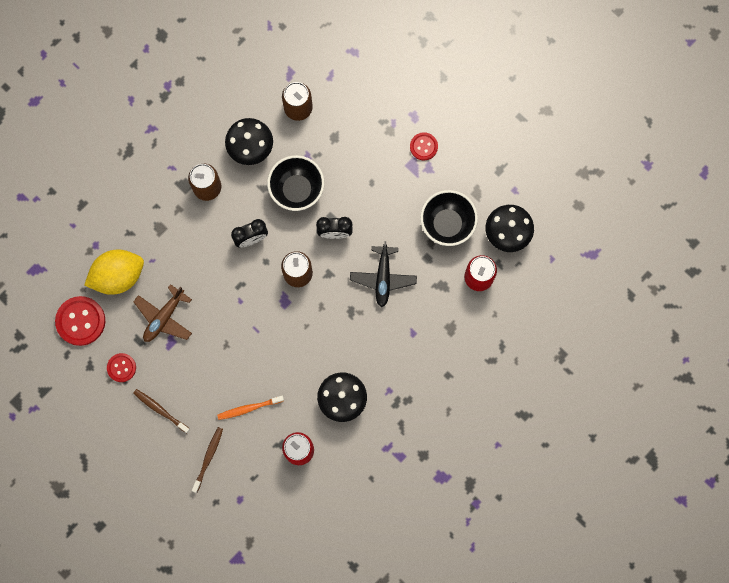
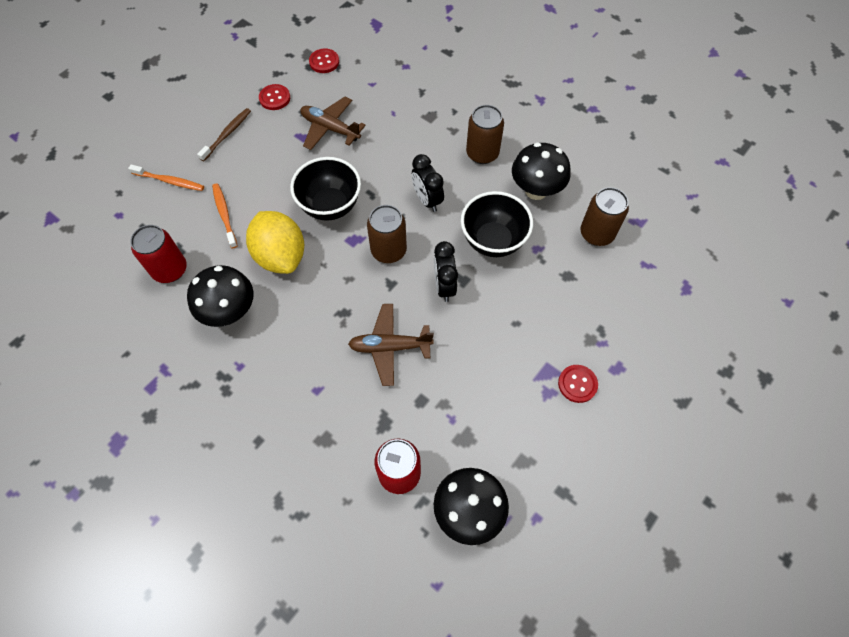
camera: 85 degrees right, 15 degrees down
red button [55,296,105,346] -> red button [309,49,339,73], size x0.58
yellow lemon [84,249,144,295] -> yellow lemon moved to [246,211,304,274]
brown toothbrush [192,427,223,493] -> orange toothbrush [128,164,204,191]
black plane [350,241,417,307] -> brown plane [348,304,434,386]
black bowl [420,190,478,246] -> black bowl moved to [290,157,361,221]

